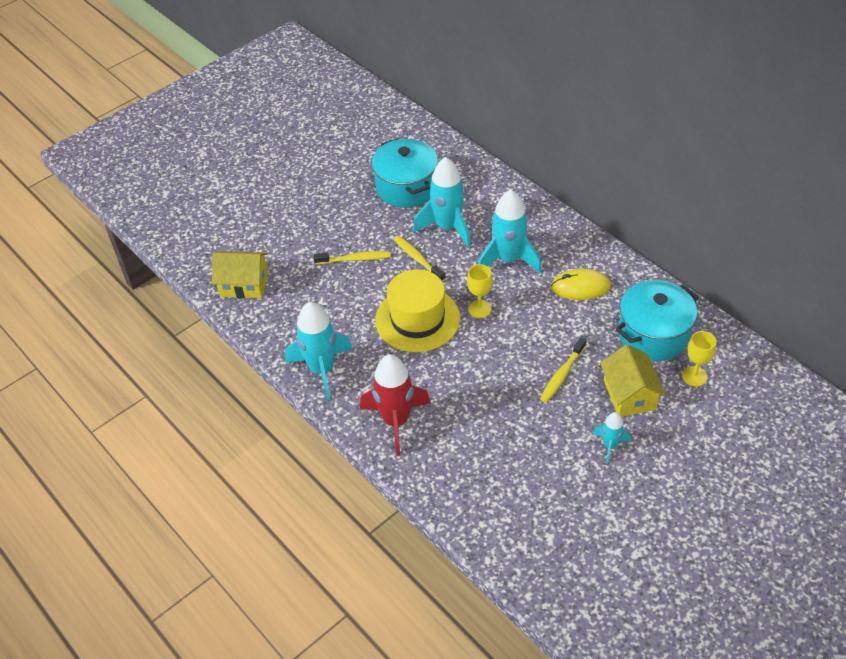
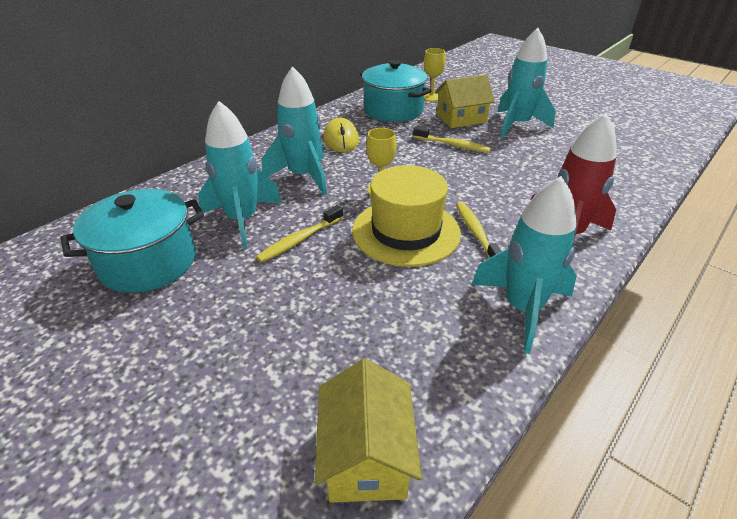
camera: 100 degrees left, 10 degrees down
yellow toothbrush [314,251,391,265] -> yellow toothbrush moved to [456,202,502,259]
turquoise rocket [593,412,631,464] -> turquoise rocket [498,28,556,138], size x1.92

